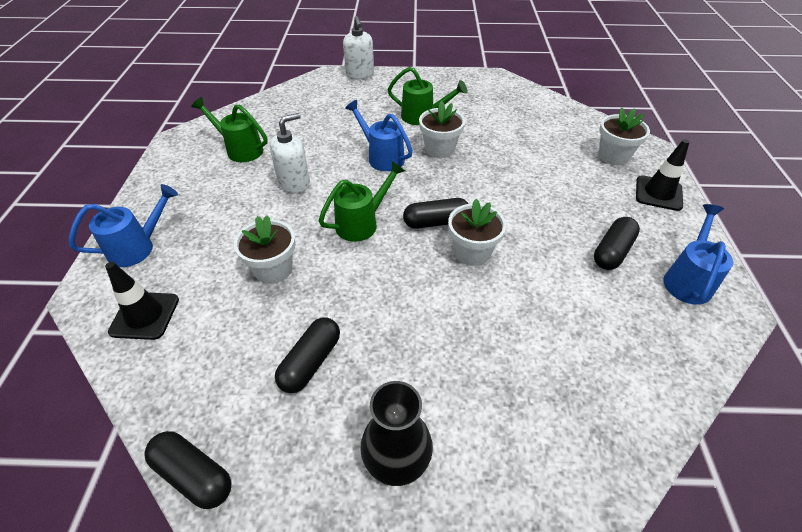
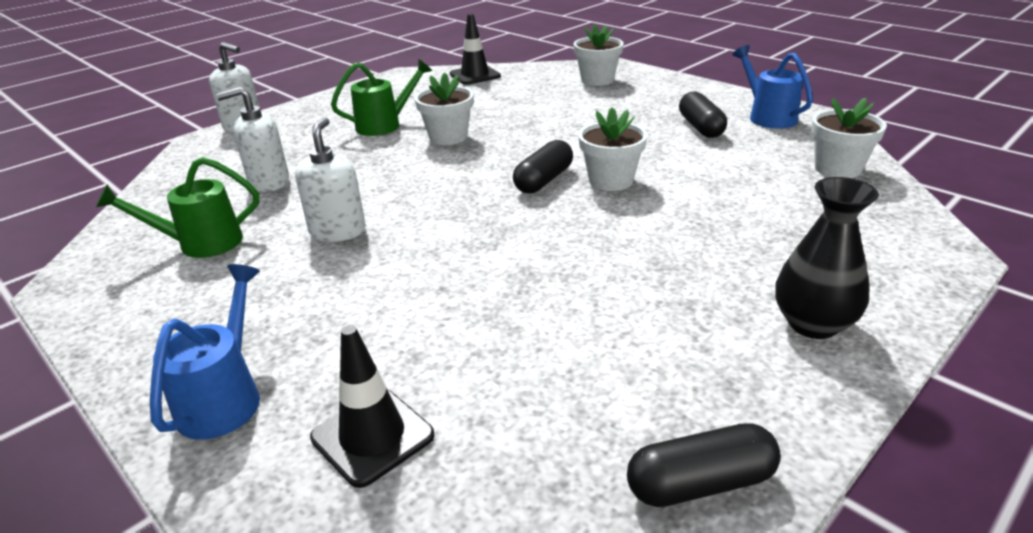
camera: 45 degrees left, 15 degrees down
white flower pot [234,215,295,284] -> white flower pot moved to [811,98,887,178]
black capsule [275,317,340,393] -> none
green watering can [319,161,405,242] -> none
blue watering can [345,100,413,171] -> none
black traffic cone [636,139,689,211] -> black traffic cone moved to [450,14,501,85]
none -> white soap dispenser [216,87,289,192]

